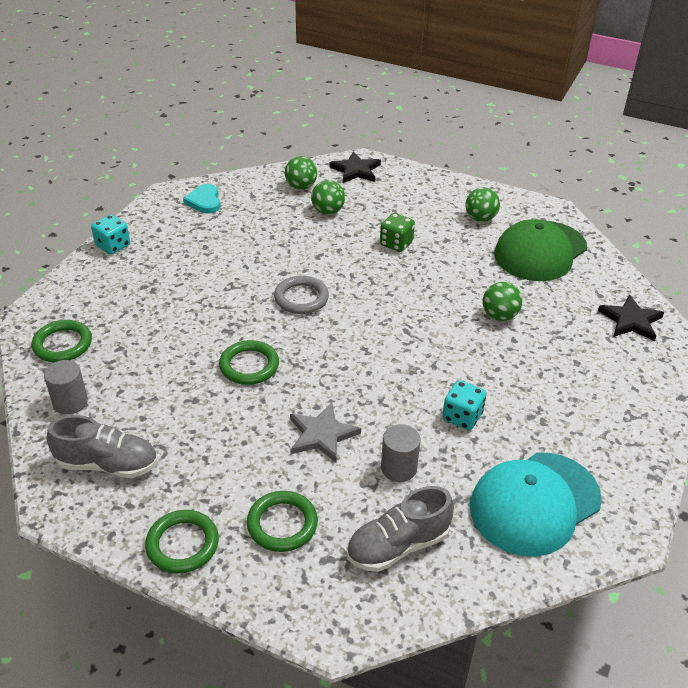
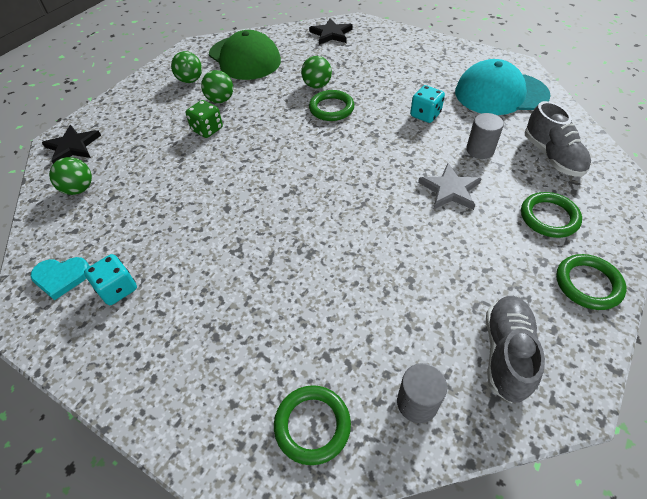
camera: 80 degrees left, 10 degrees up
turquoise dice [91,215,130,254] -> turquoise dice moved to [84,254,137,305]
green ring [219,340,279,385] -> green ring moved to [309,90,355,121]
grey ring [274,276,329,314] -> none
green ball [311,180,345,215] -> green ball moved to [201,70,233,103]
turquoise cap [470,453,602,557] -> turquoise cap turned 120 degrees clockwise [455,59,551,115]

